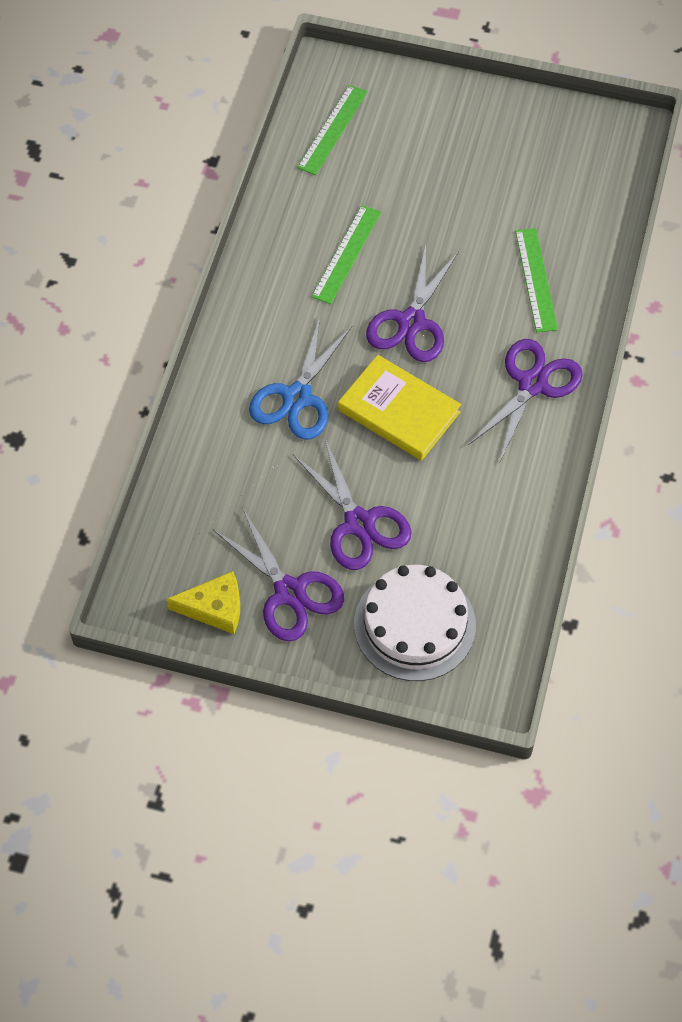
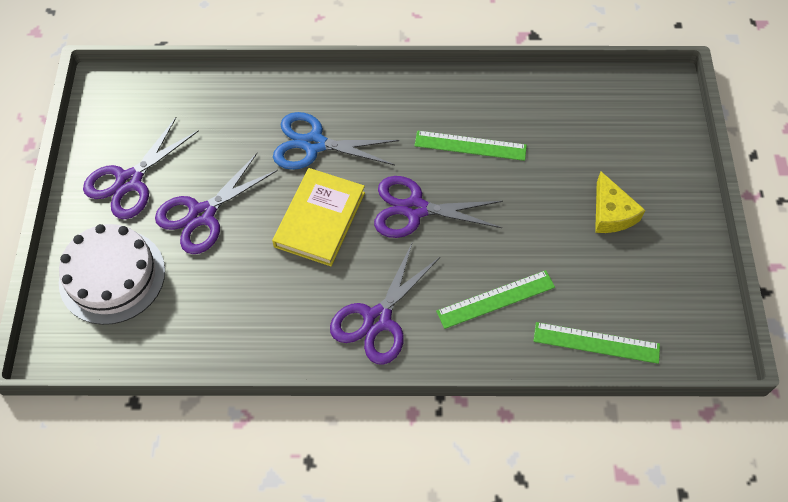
camera: 75 degrees right, 0 degrees up
yellow cheese [167,571,240,634] -> yellow cheese moved to [595,172,645,233]
green ruler [297,85,367,175] -> green ruler moved to [533,322,660,364]
purple scissors [468,339,583,461] -> purple scissors turned 105 degrees clockwise [330,244,441,365]

